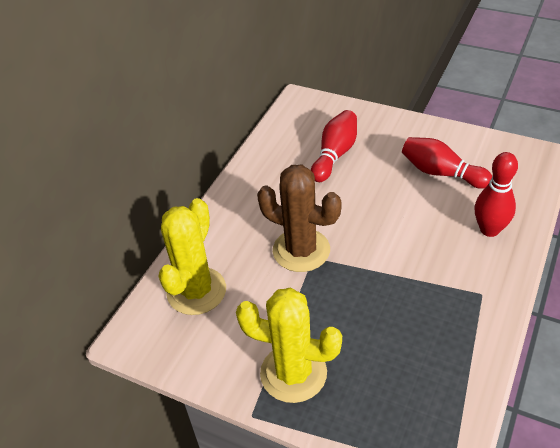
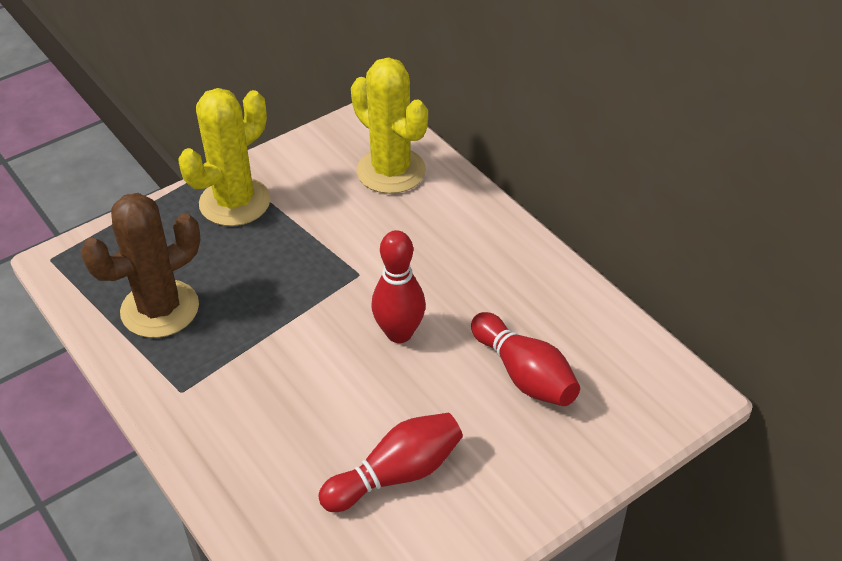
camera: 115 degrees right, 0 degrees up
brown cactus [257,165,342,272] -> brown cactus moved to [81,193,201,338]
red bowling pin [475,152,518,237] -> red bowling pin moved to [371,230,426,343]

